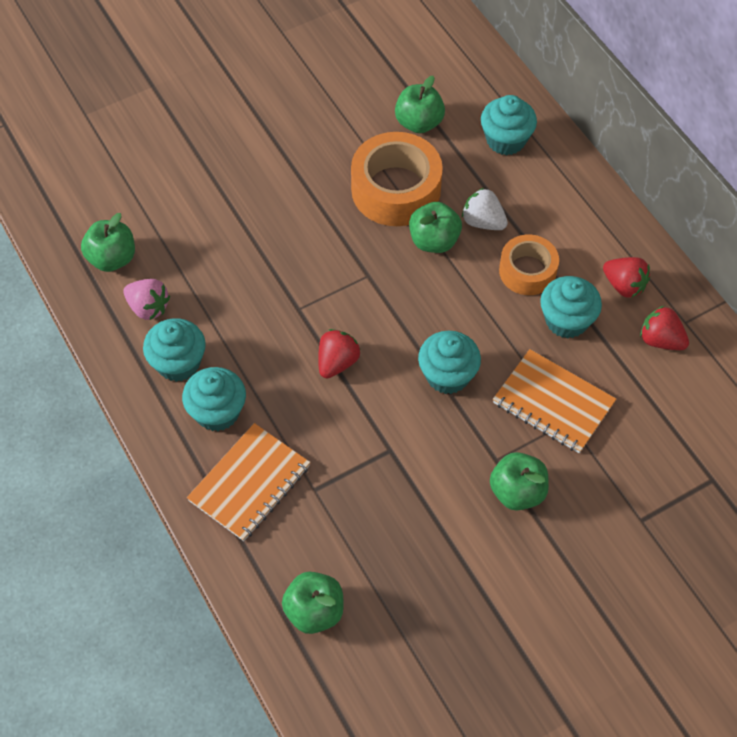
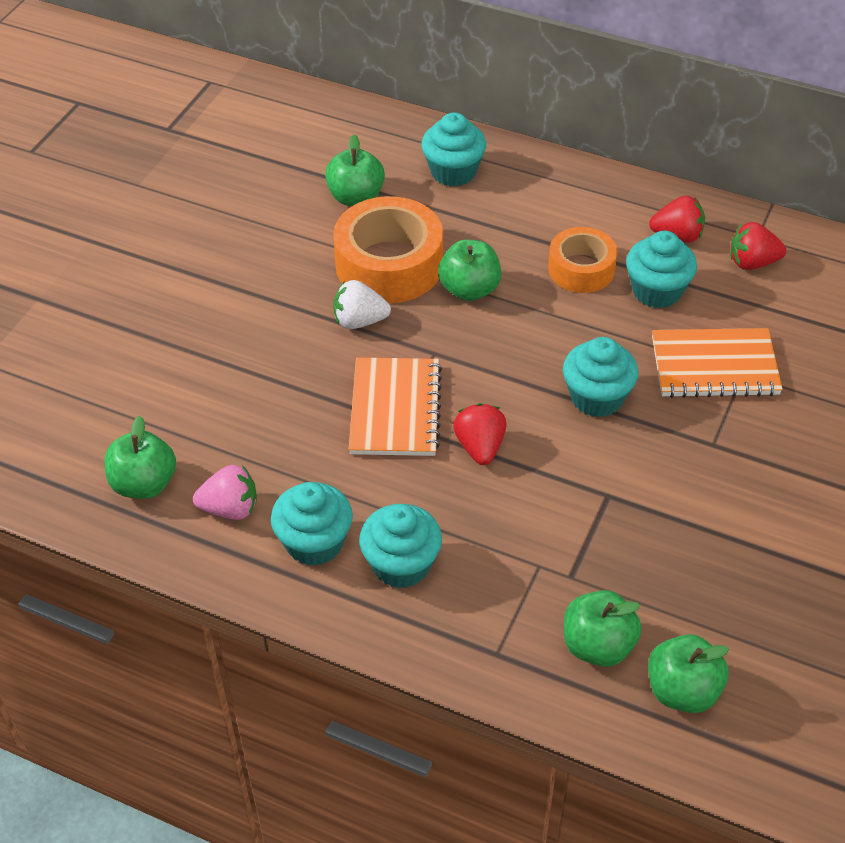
camera: 35 degrees left, 10 degrees down
orange notebook [187,423,310,541] -> orange notebook moved to [349,357,442,456]
white strawberry [462,188,508,230] -> white strawberry moved to [333,280,391,329]
green apple [490,452,549,511] -> green apple moved to [564,590,641,667]

